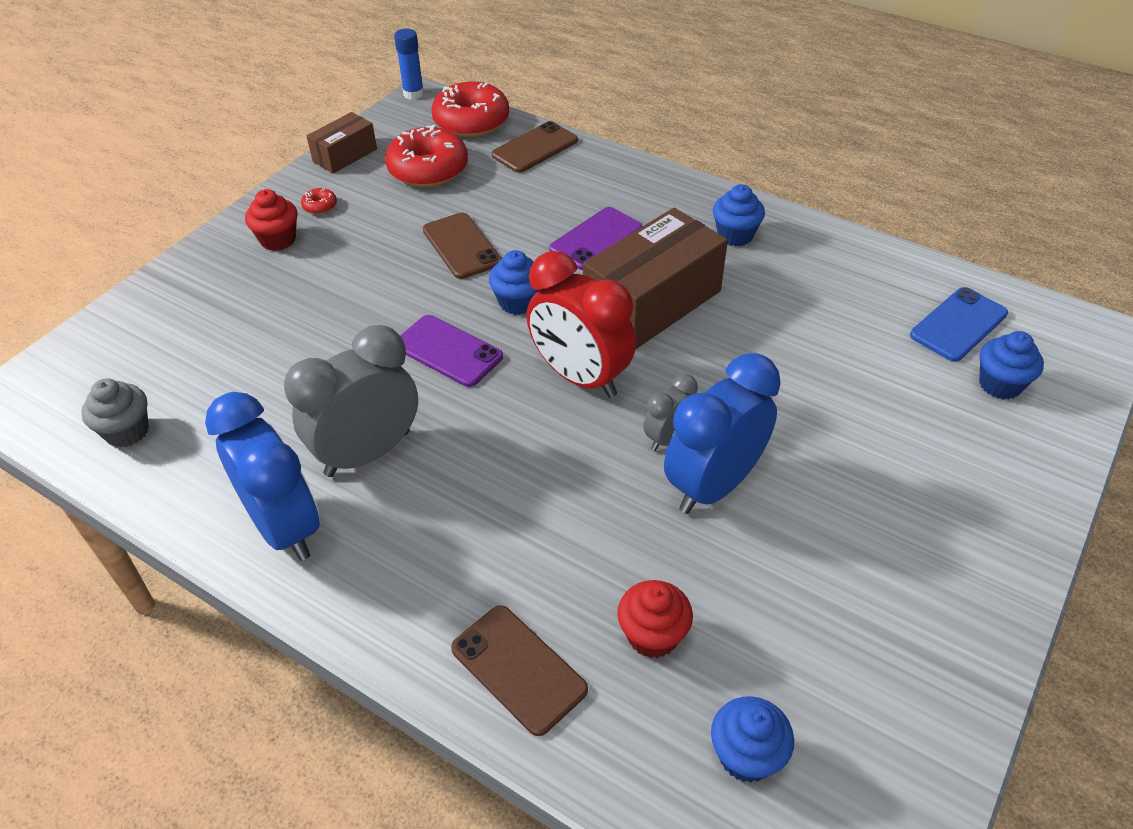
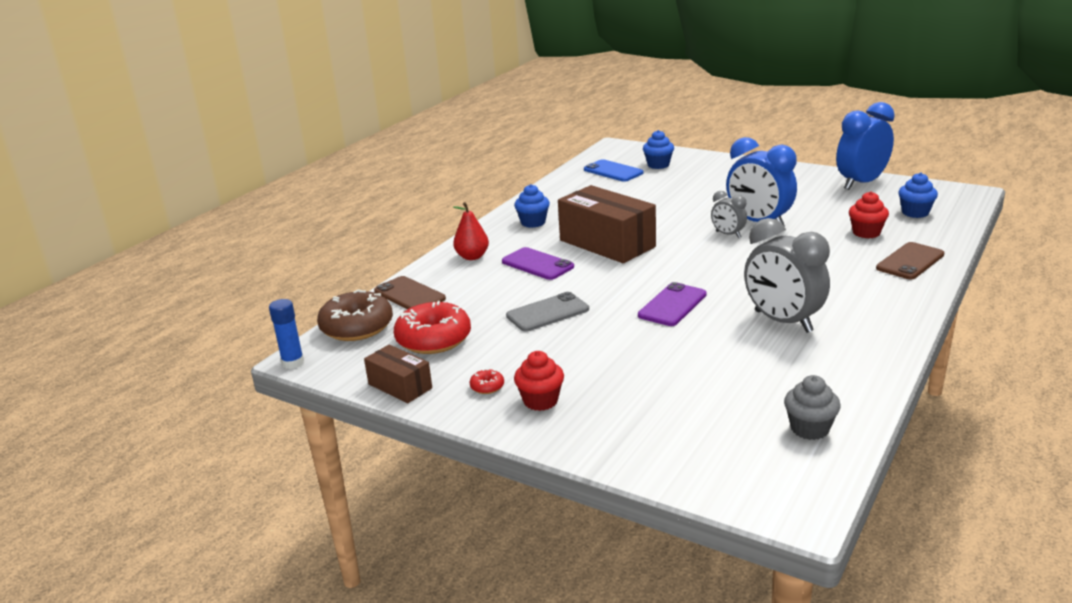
camera: 90 degrees left, 20 degrees down
blue clock [205,392,320,561] -> blue clock moved to [836,102,895,190]
brown phone [423,212,502,279] -> grey phone [506,292,589,332]
red donut [431,82,509,137] -> brown donut [317,289,393,341]
blue cupcake [489,250,541,315] -> none
red clock [527,251,636,398] -> none
none -> red pear [453,202,489,260]

